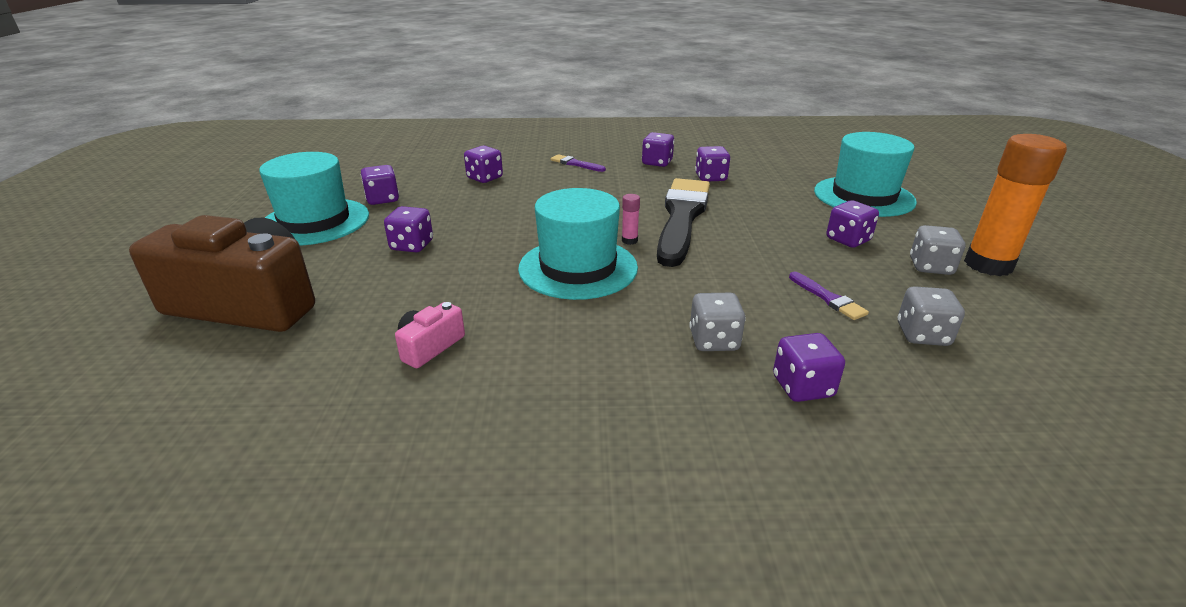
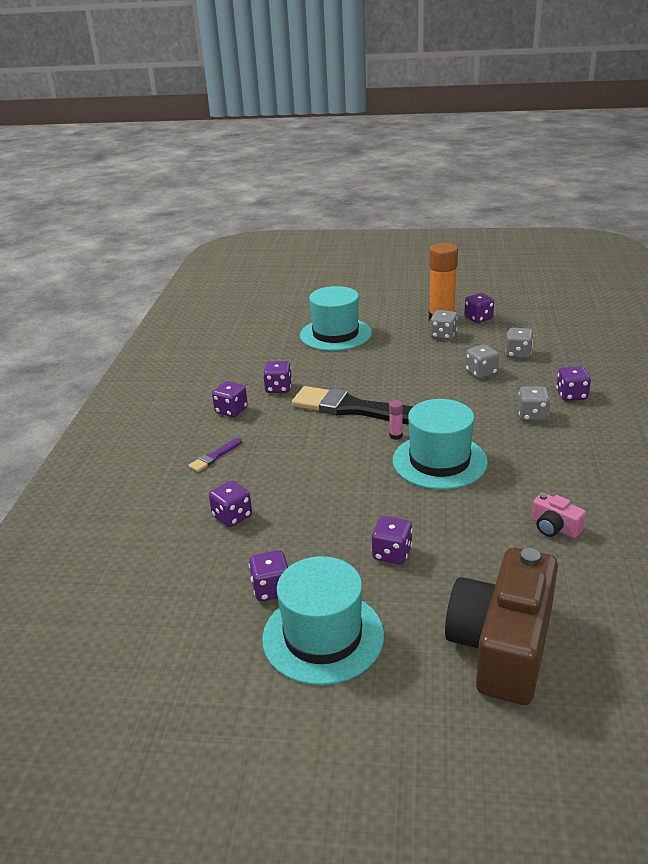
camera: 80 degrees left, 0 degrees up
purple brush [789,272,869,320] -> grey dice [466,344,499,379]
purple dice [826,200,879,248] -> purple dice moved to [464,293,494,323]

